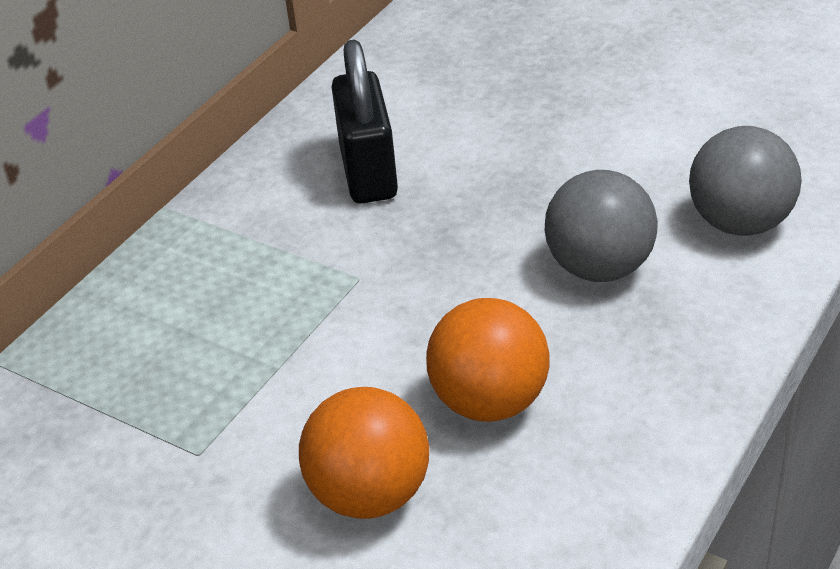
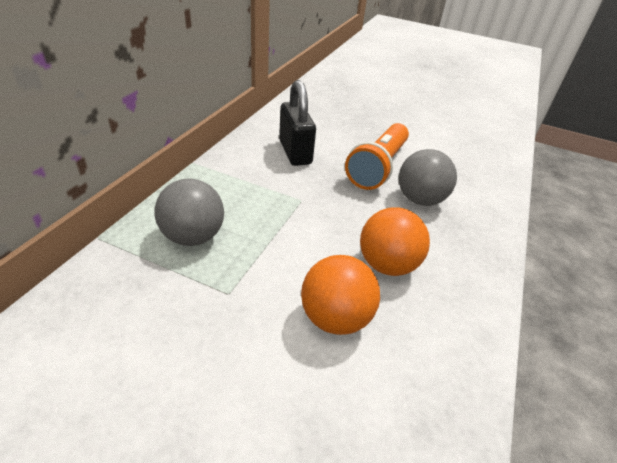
camera: 15 degrees left, 0 degrees up
grey ball [689,126,802,236] -> grey ball moved to [154,179,224,246]
none -> orange flashlight [345,123,409,190]

